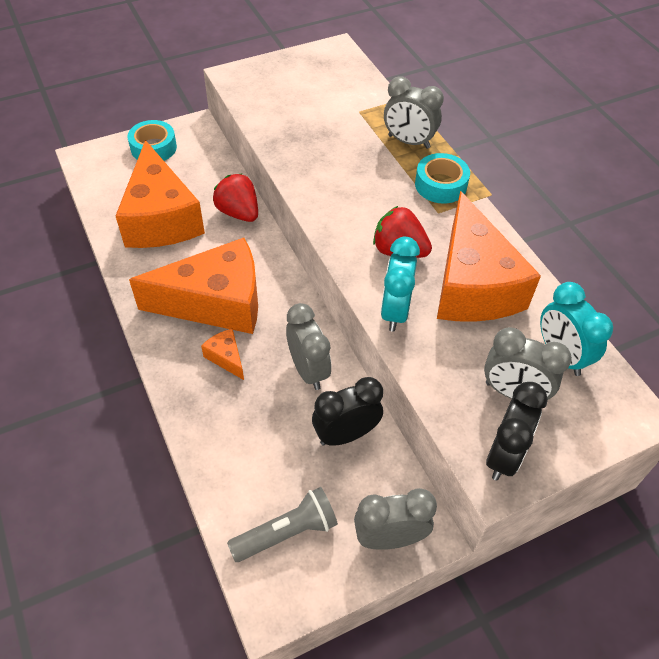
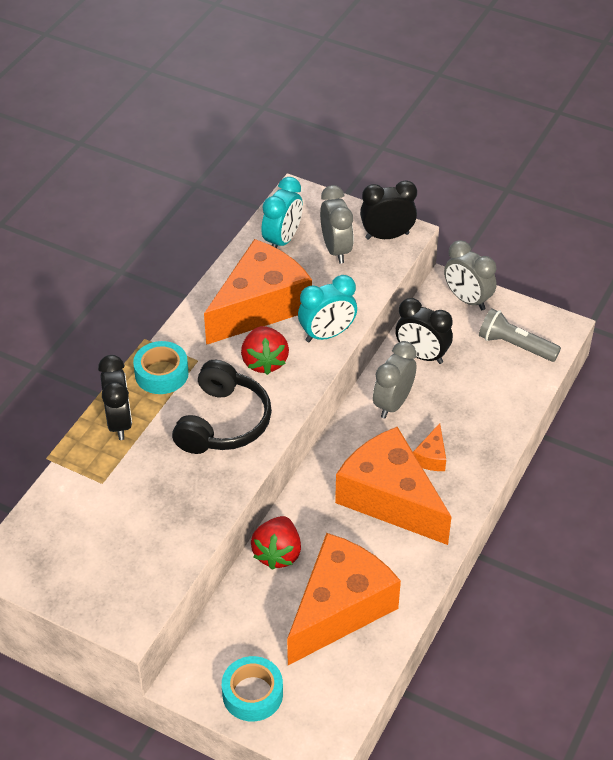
camera: 125 degrees left, 5 degrees down
grey clock [384,77,444,149] -> black clock [98,355,132,440]
none -> black headphones [172,360,272,454]

